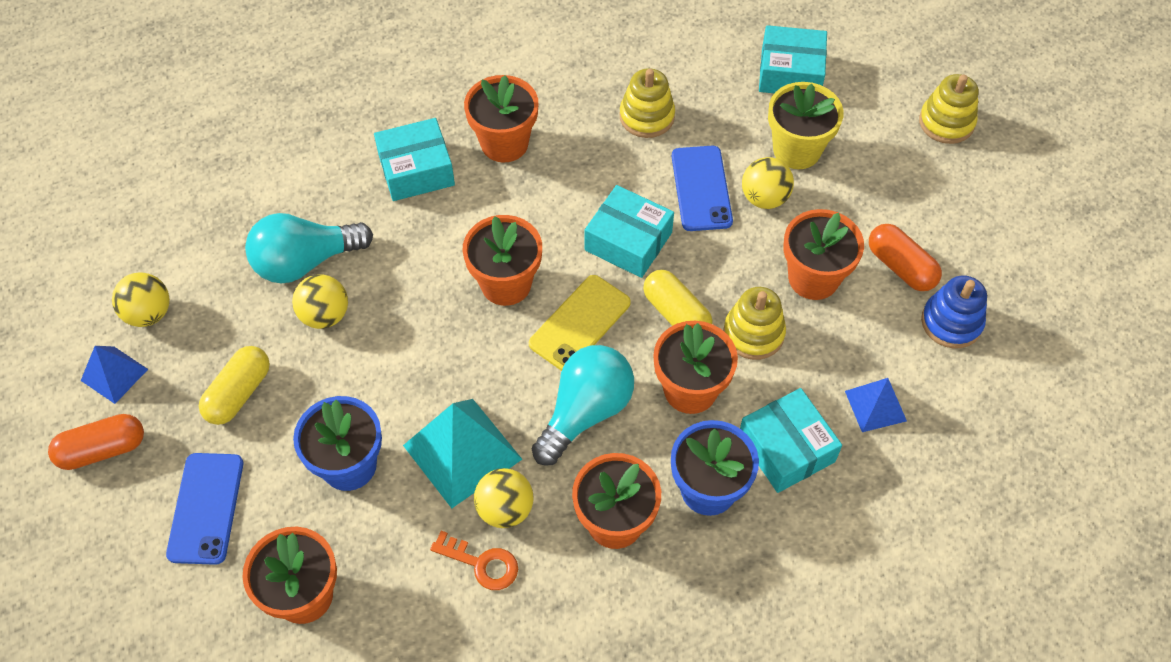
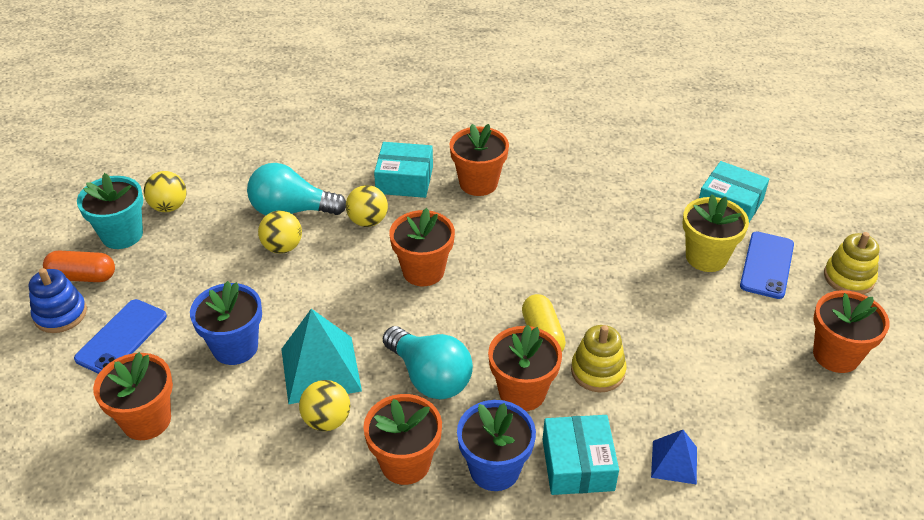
camera: 25 degrees right, 15 degrees down
blue pyramid [81,346,148,404] -> turquoise flower pot [77,173,143,249]
yellow capsule [199,346,270,425] -> none
orange key [430,531,518,590] -> none
yellow phone [529,275,631,371] -> none
turquoise light bulb [532,345,634,466] -> turquoise light bulb turned 75 degrees clockwise [383,326,473,399]
turquoise box [585,185,674,278] -> none
yellow stacking toy [620,68,675,138] -> none
blue phone [672,146,733,231] -> blue phone moved to [740,232,794,299]
yellow ball [742,157,794,209] -> yellow ball moved to [346,185,388,227]
orange flower pot [783,209,864,300] -> orange flower pot moved to [813,290,889,373]
orange capsule [869,224,942,291] -> none
blue stacking toy [921,275,987,348] -> blue stacking toy moved to [29,268,87,333]

